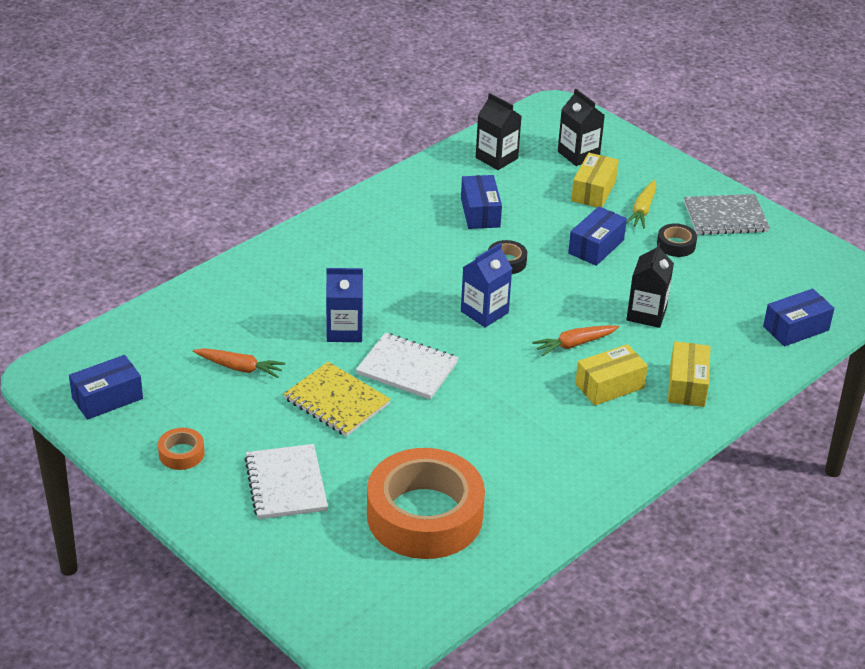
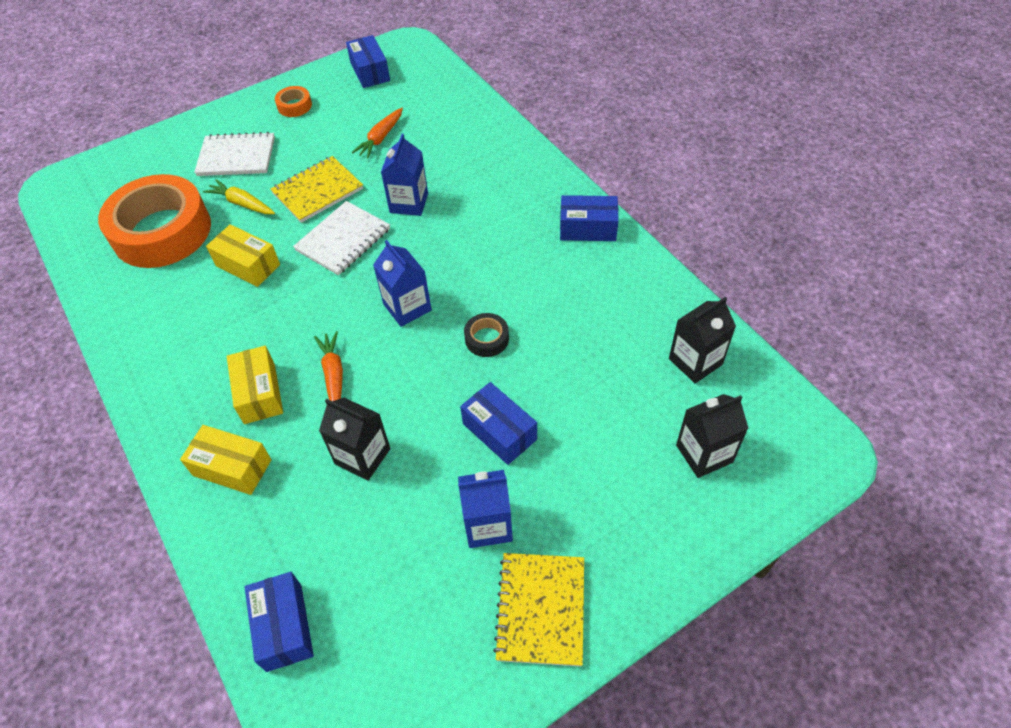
camera: 105 degrees right, 15 degrees up
blue box [461,175,502,229] -> blue box moved to [560,195,619,241]
yellow box [571,153,619,207] -> yellow box moved to [206,224,280,287]
yellow carrot [626,180,657,229] -> yellow carrot moved to [203,179,275,214]
black tape [657,223,697,257] -> blue carton [458,470,513,548]
grey notebook [684,194,770,235] -> yellow notebook [493,553,584,666]

